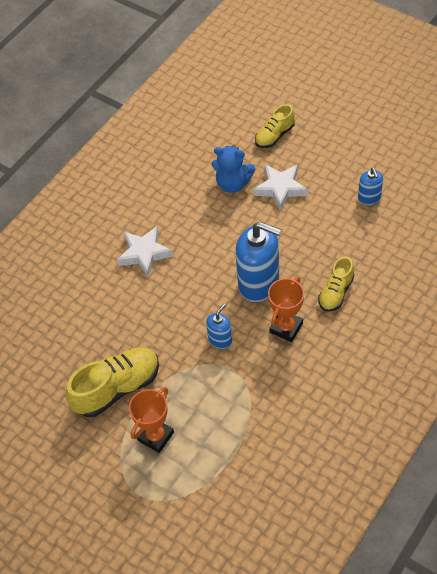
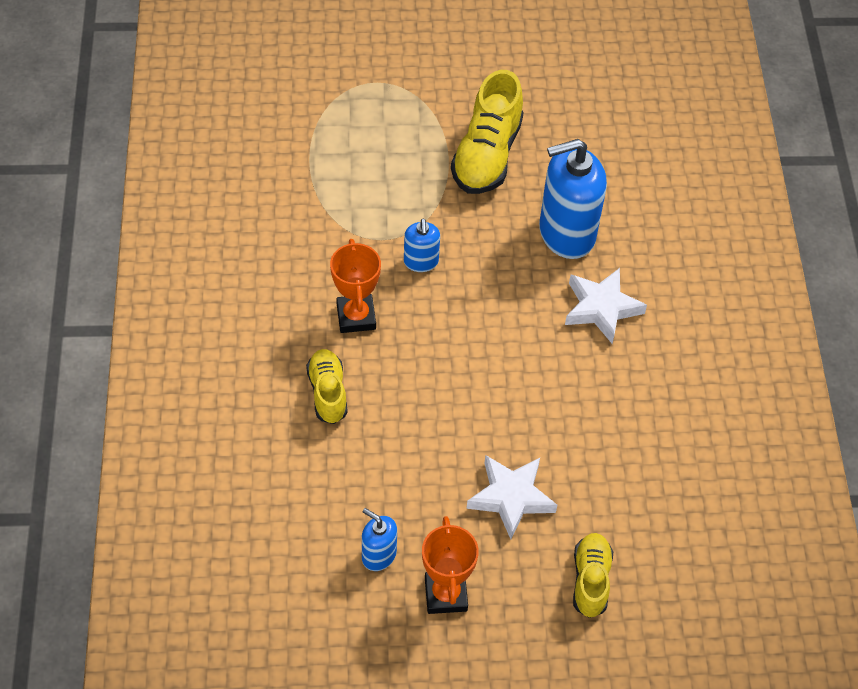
camera: 135 degrees right, 0 degrees up
orange trophy [129,387,174,453] -> orange trophy moved to [422,516,479,614]
blue teddy bear [212,146,255,193] -> none
blue soap dispenser [235,222,281,302] -> blue soap dispenser moved to [539,139,607,259]

